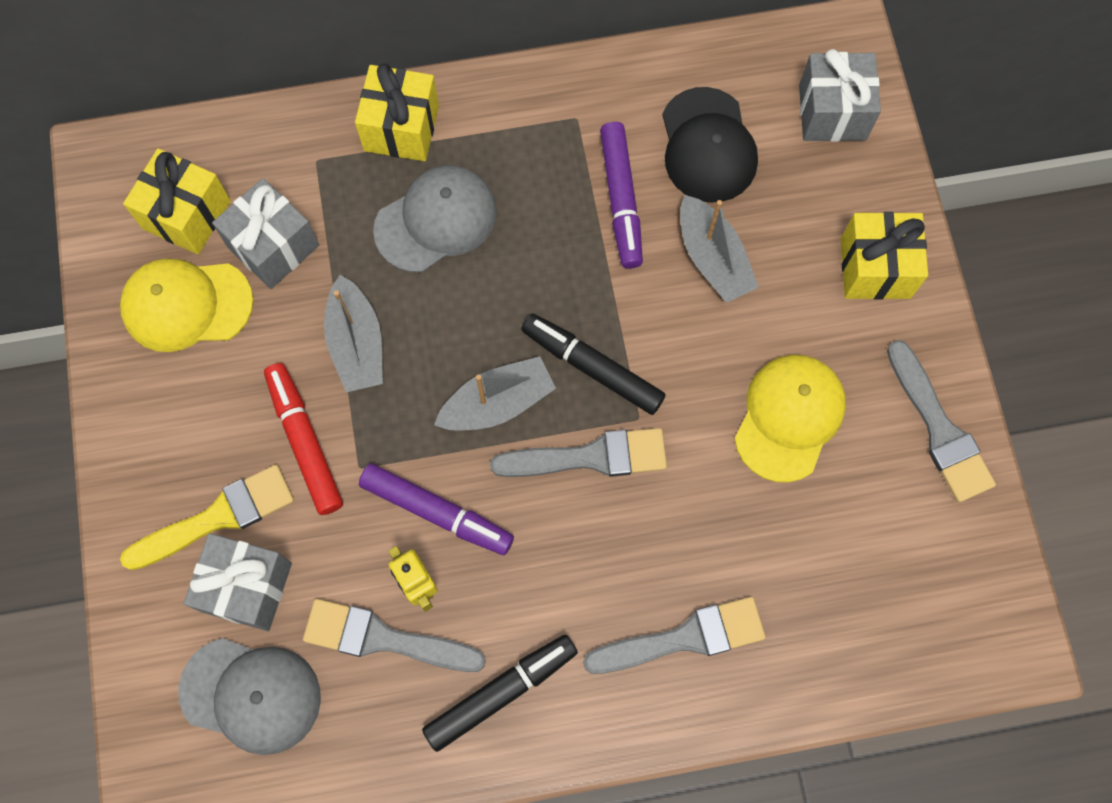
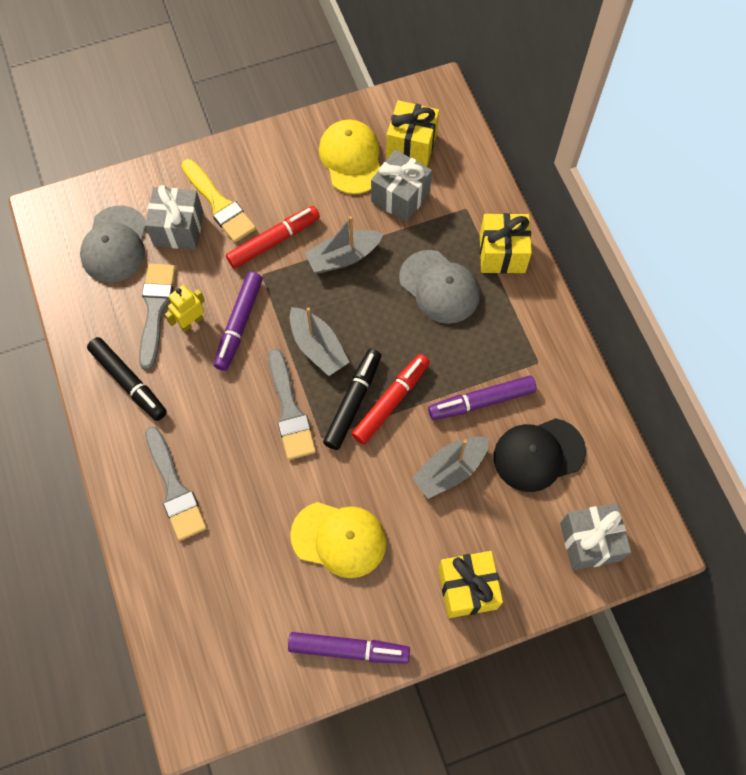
camera: 80 degrees right, 5 degrees down
grey brush [887,340,996,503] -> purple marker [288,632,410,664]
none -> red marker [352,354,430,445]

